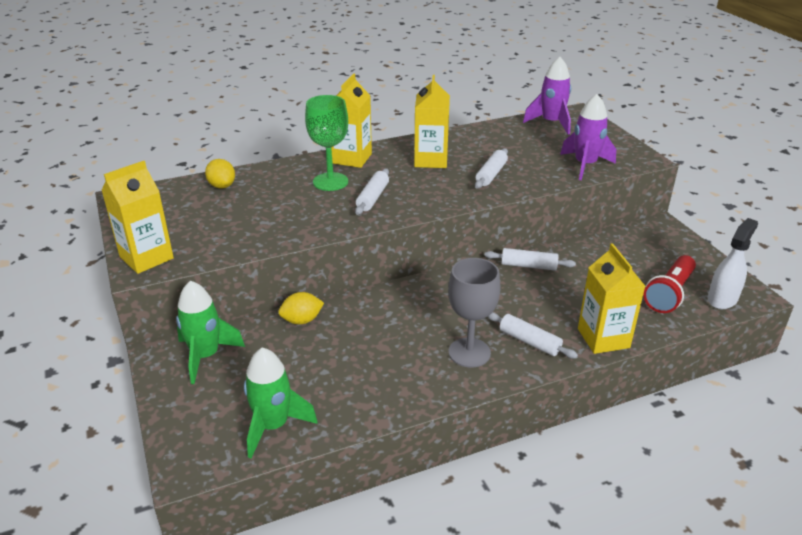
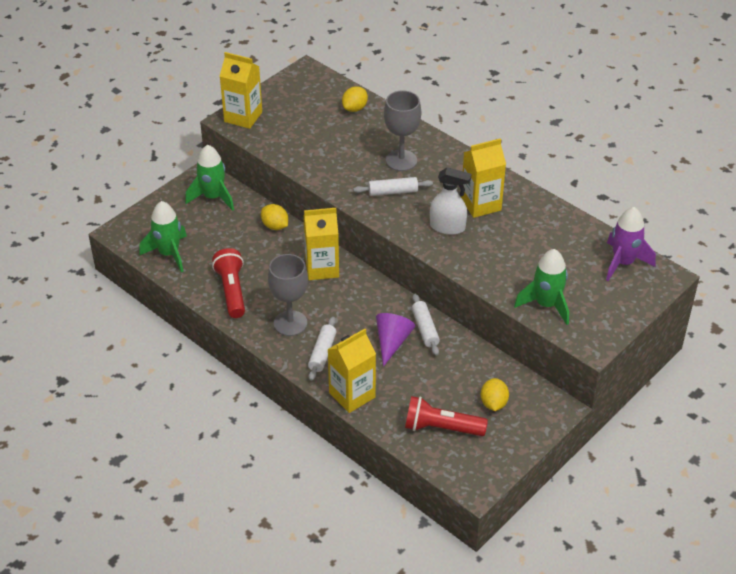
camera: 65 degrees right, 10 degrees up
green goblet [305,95,348,191] -> grey goblet [384,90,421,171]
yellow carton [331,74,372,168] -> yellow carton moved to [303,208,339,280]
white rolling pin [475,148,508,189] -> none
purple rocket [560,94,616,180] -> green rocket [514,249,569,325]
white spray bottle [708,218,758,309] -> white spray bottle moved to [430,167,471,235]
none -> red flashlight [212,248,245,318]
none -> purple cone [376,313,415,367]
none -> yellow lemon [481,378,509,411]

